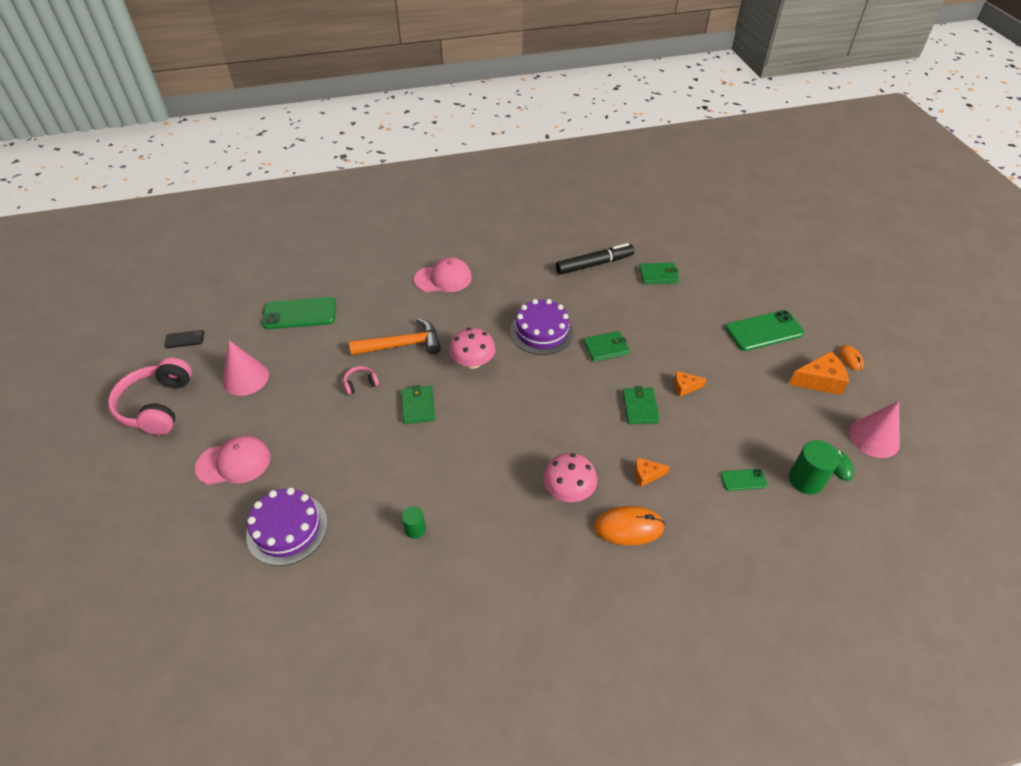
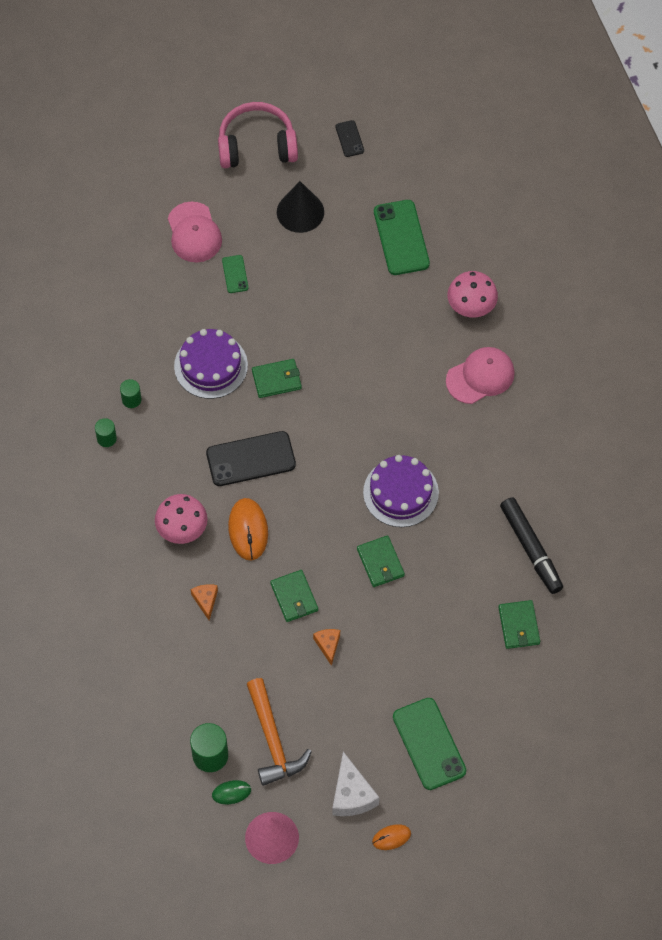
camera: 85 degrees right, 15 degrees up
pink cone [223,340,269,396] -> black cone [277,181,324,233]
purple cake [246,488,328,566] -> purple cake moved to [174,329,248,399]
pink headphones [344,366,379,395] -> none
orange hammer [349,318,441,355] -> orange hammer moved to [247,678,312,786]
pink cap [414,257,472,292] -> pink cap turned 105 degrees counterclockwise [446,347,515,404]
pink mushroom [449,328,496,369] -> pink mushroom moved to [447,271,498,317]
orange mouse [594,506,665,546] -> orange mouse moved to [228,498,268,560]
green wallet [622,386,660,424] -> green wallet turned 75 degrees clockwise [270,570,318,622]
green phone [720,469,767,491] -> green phone moved to [222,255,248,293]
orange cheese [788,351,849,395] -> white cheese [332,752,379,816]
none -> green cylinder [95,418,117,447]
none -> black phone [206,431,296,486]

